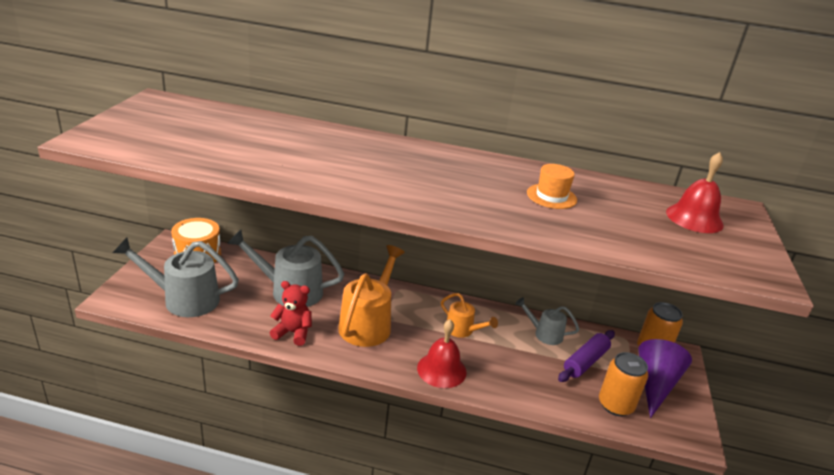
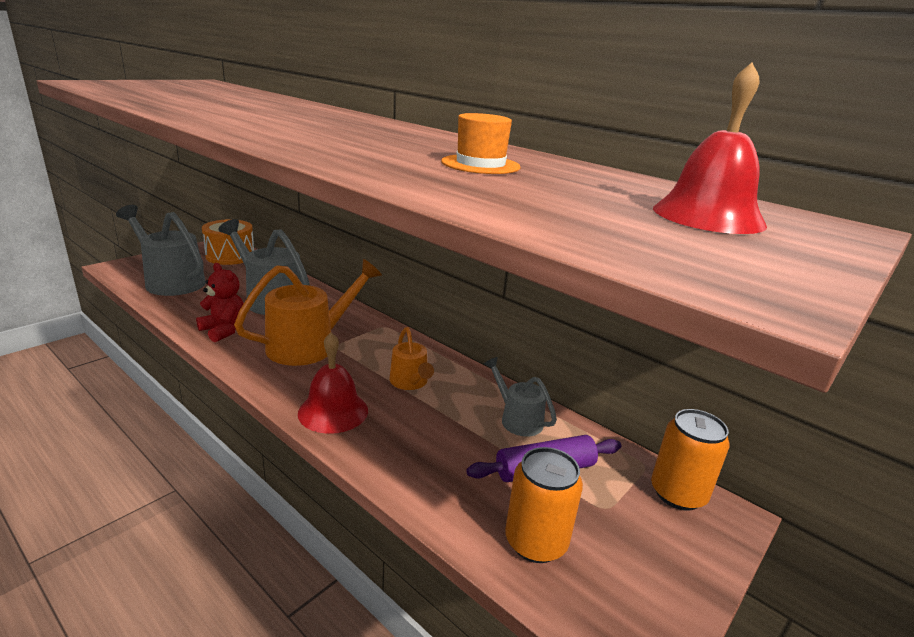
camera: 30 degrees right, 5 degrees down
purple cone [638,339,692,418] -> none

